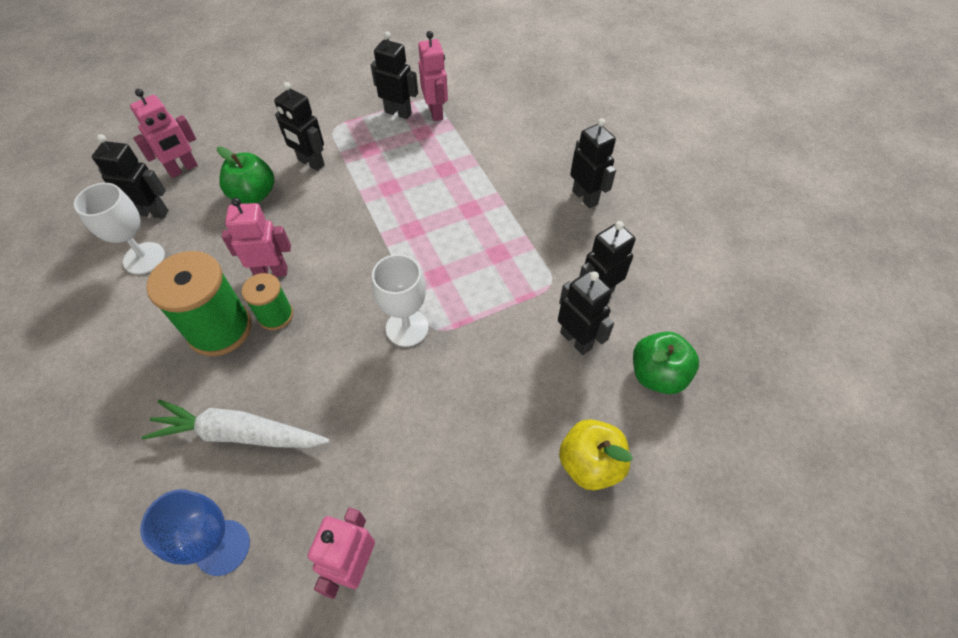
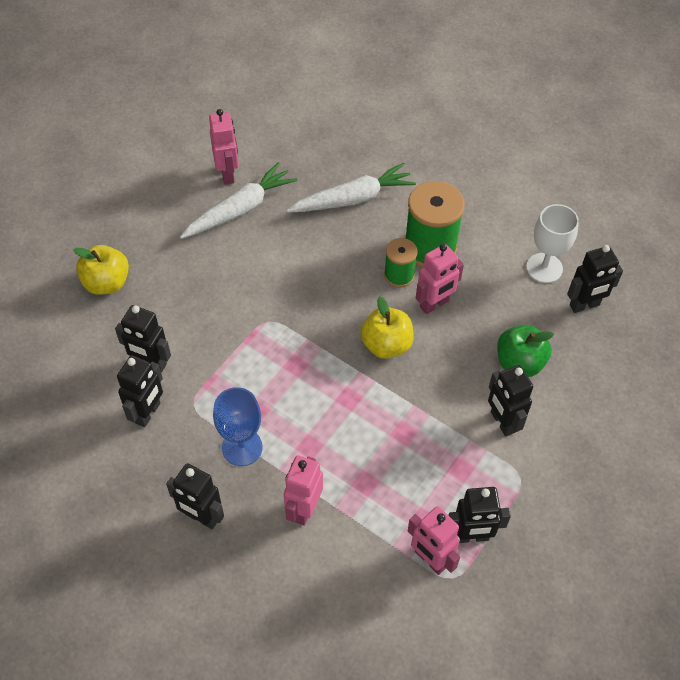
camera: 150 degrees right, 0 degrees up
pink robot [130,89,198,178] -> pink robot moved to [284,455,323,526]
blue goblet [140,489,250,576] -> blue goblet moved to [213,387,263,466]
black robot [274,82,325,171] -> black robot turned 120 degrees counterclockwise [488,365,533,436]
white goblet [372,254,429,347] -> none
green apple [633,332,699,394] -> none
none -> white carrot [180,162,297,239]
none -> yellow apple [360,296,414,359]

